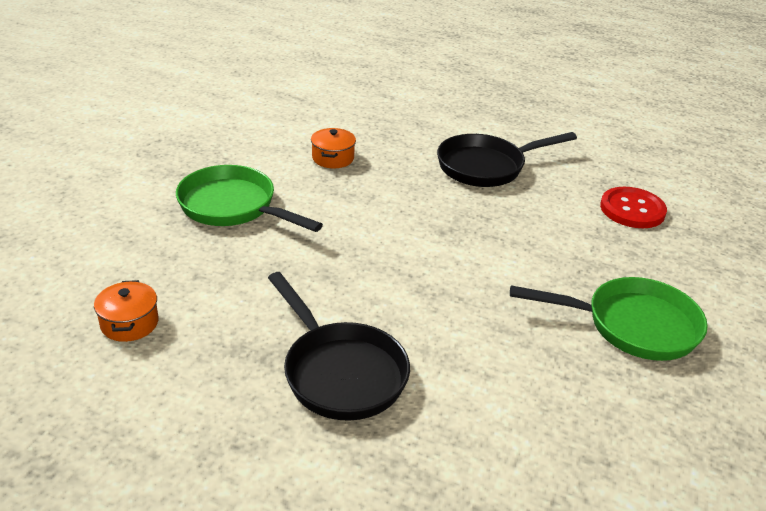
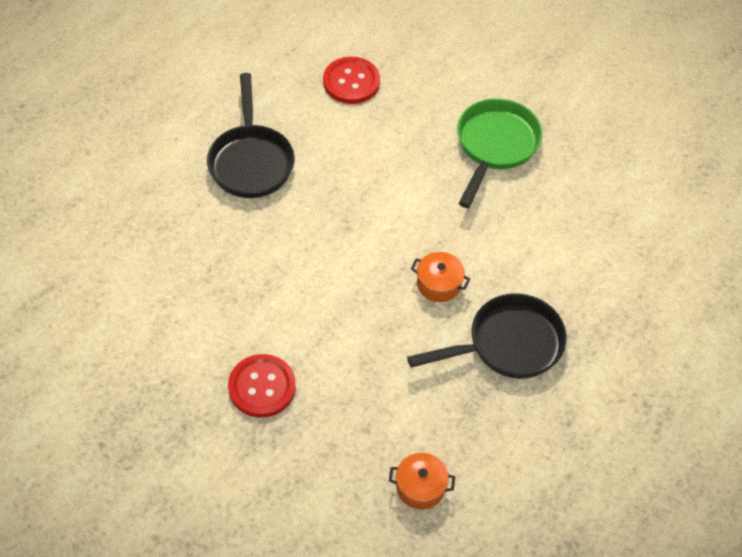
camera: 75 degrees left, 20 degrees up
green pan [176,165,323,232] -> red button [228,354,296,417]
orange pot [311,128,356,168] -> orange pot moved to [411,252,470,302]

